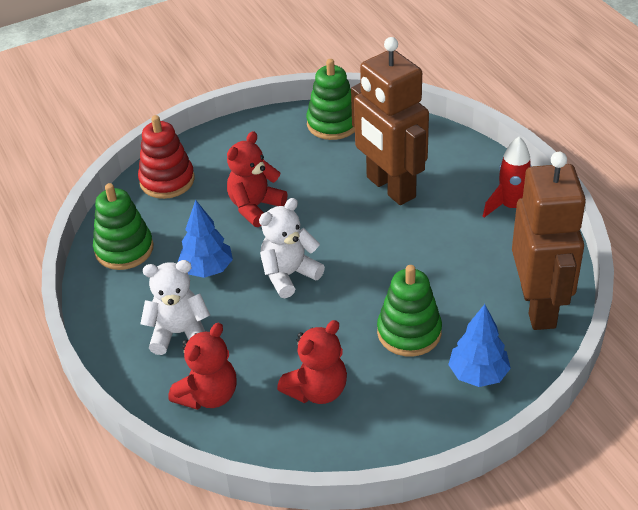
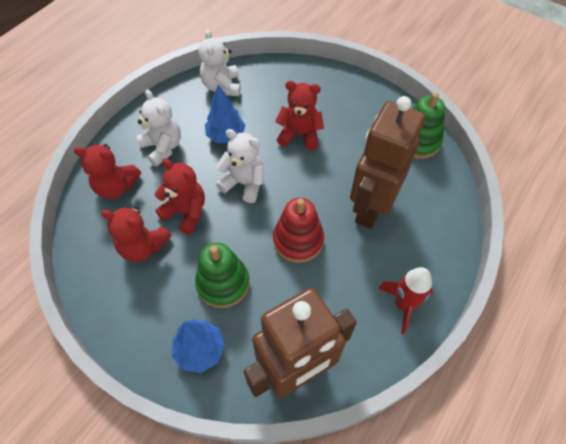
camera: 60 degrees right, 15 degrees up
green stacking toy [93,183,154,270] -> white teddy bear [198,29,241,96]
red stacking toy [138,115,195,199] -> red stacking toy moved to [273,198,324,263]
none -> red teddy bear [155,158,205,235]

